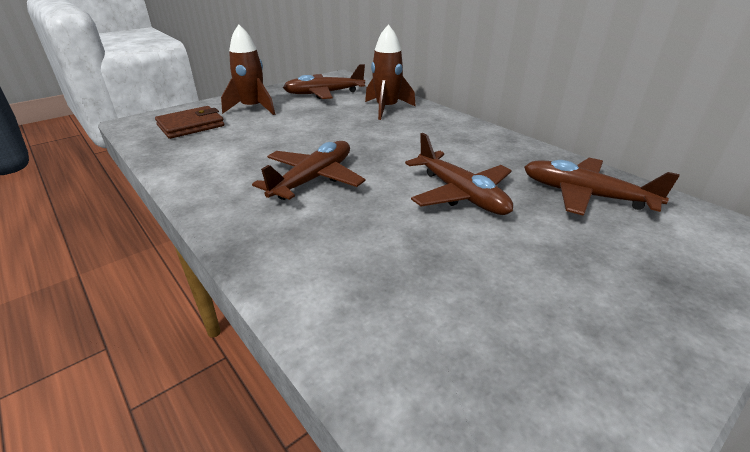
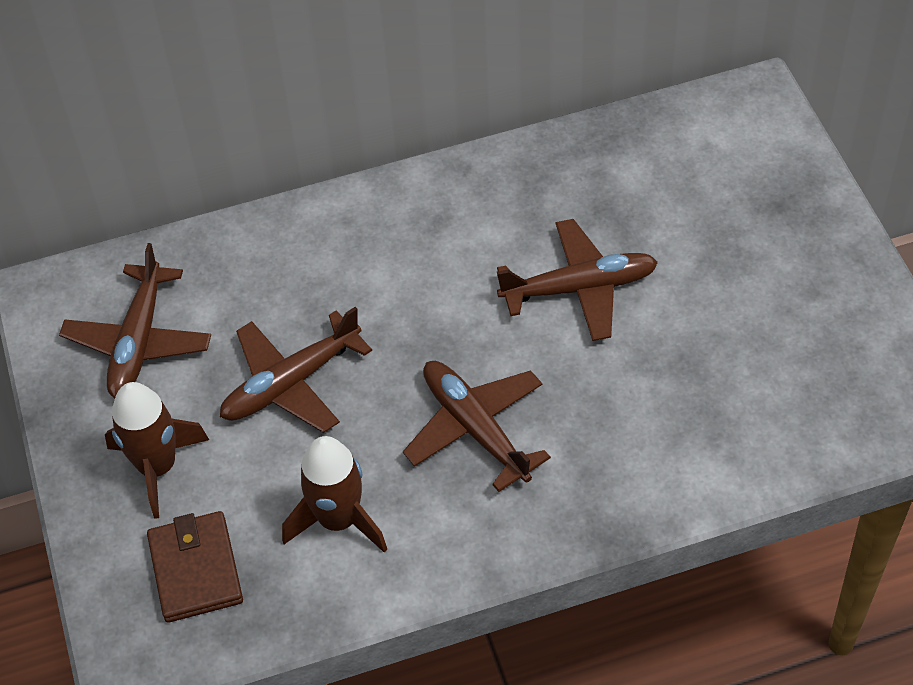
camera: 65 degrees left, 20 degrees up
brown rocket [365,24,416,120] -> brown rocket moved to [282,436,387,553]
brown plane [524,158,680,216] -> brown plane moved to [220,307,372,433]

